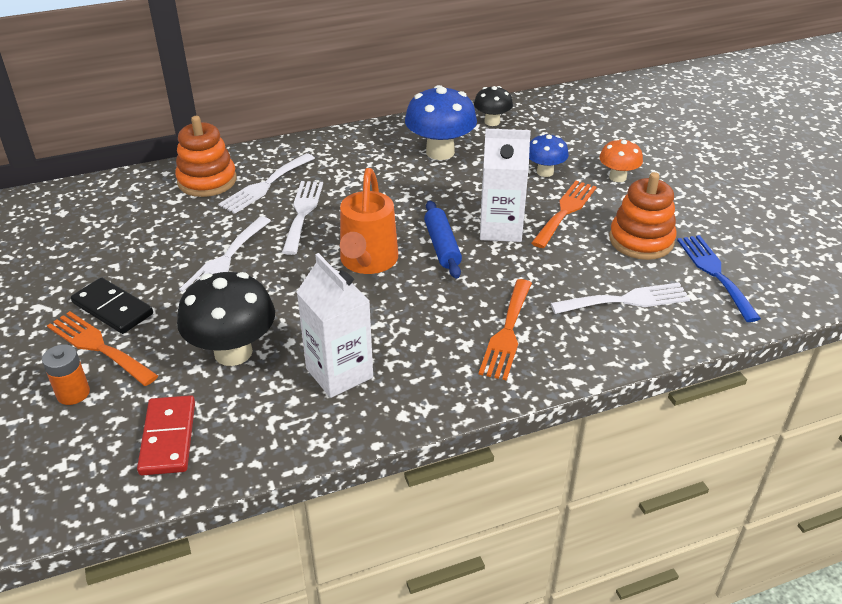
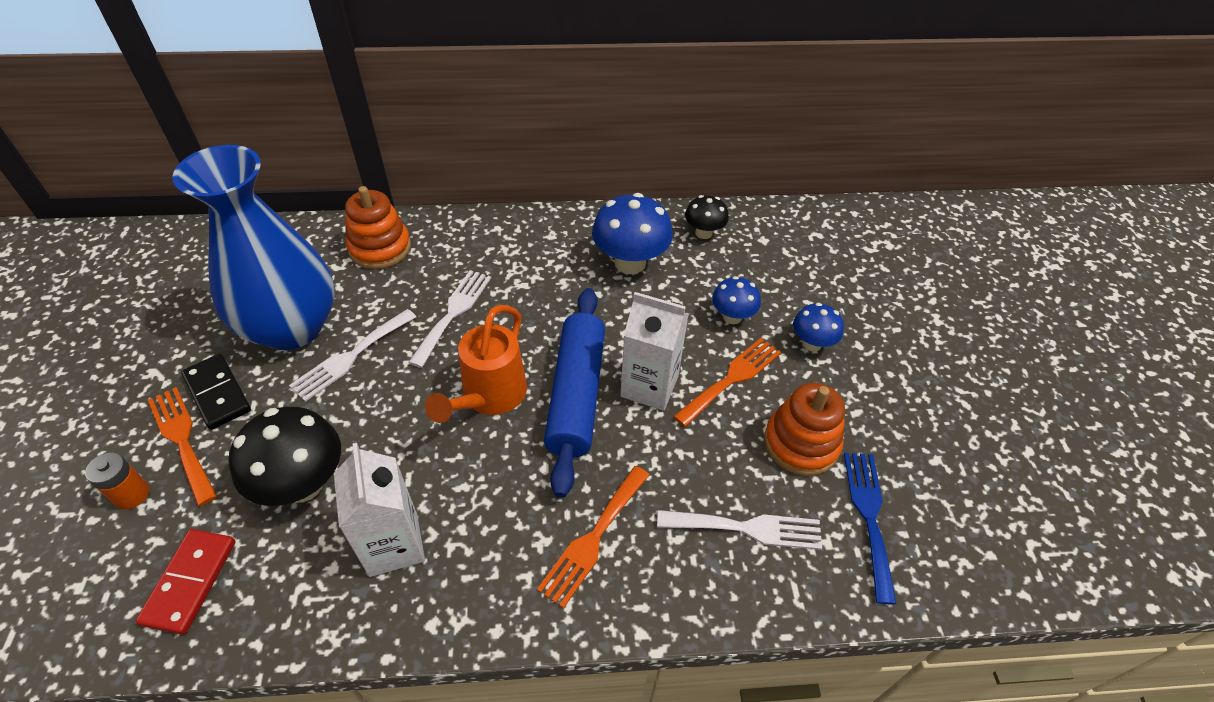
camera: 15 degrees right, 10 degrees up
white fork [218,153,315,214] -> none
blue rolling pin [424,200,462,279] -> blue rolling pin [544,288,605,498], size x1.78
orange mushroom [599,138,643,182] -> blue mushroom [793,303,844,352]
none -> blue vase [172,145,335,350]

